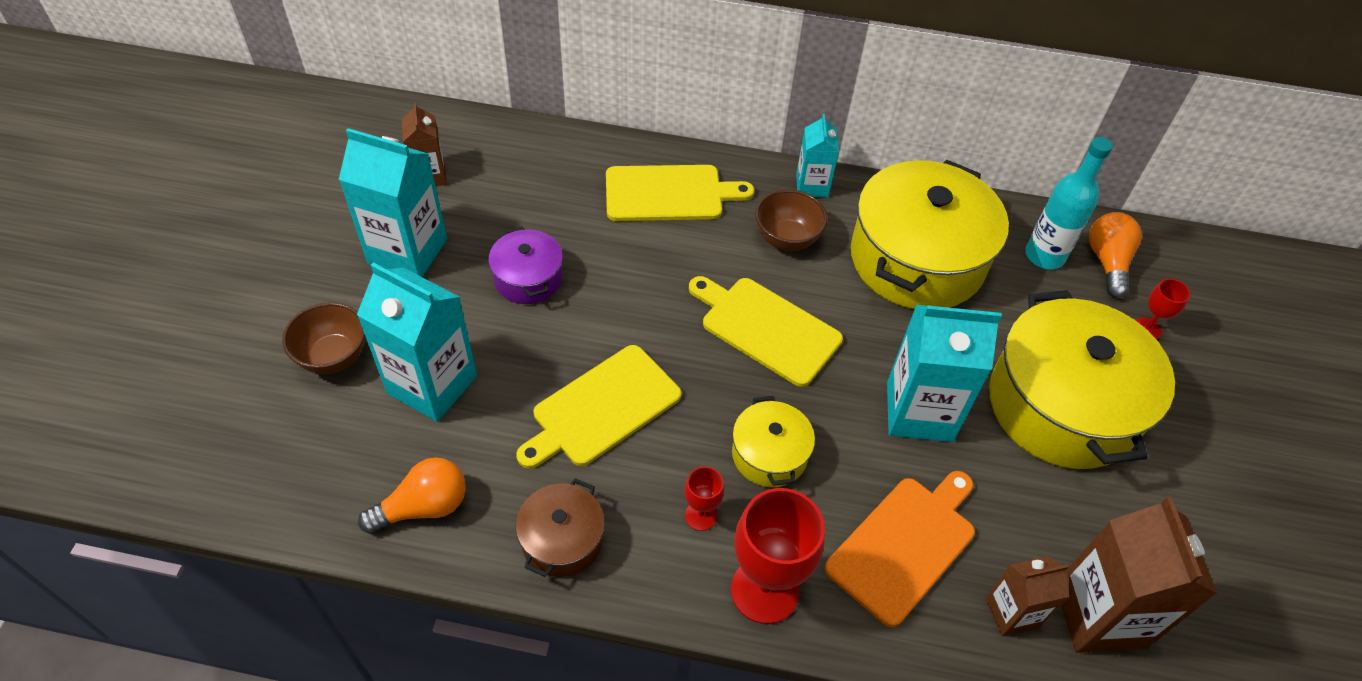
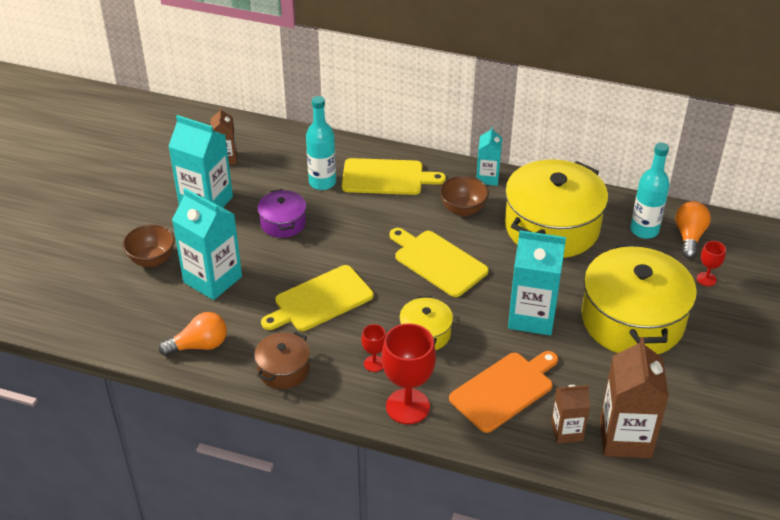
camera: 10 degrees right, 10 degrees down
none -> turquoise bottle [306,96,336,190]

